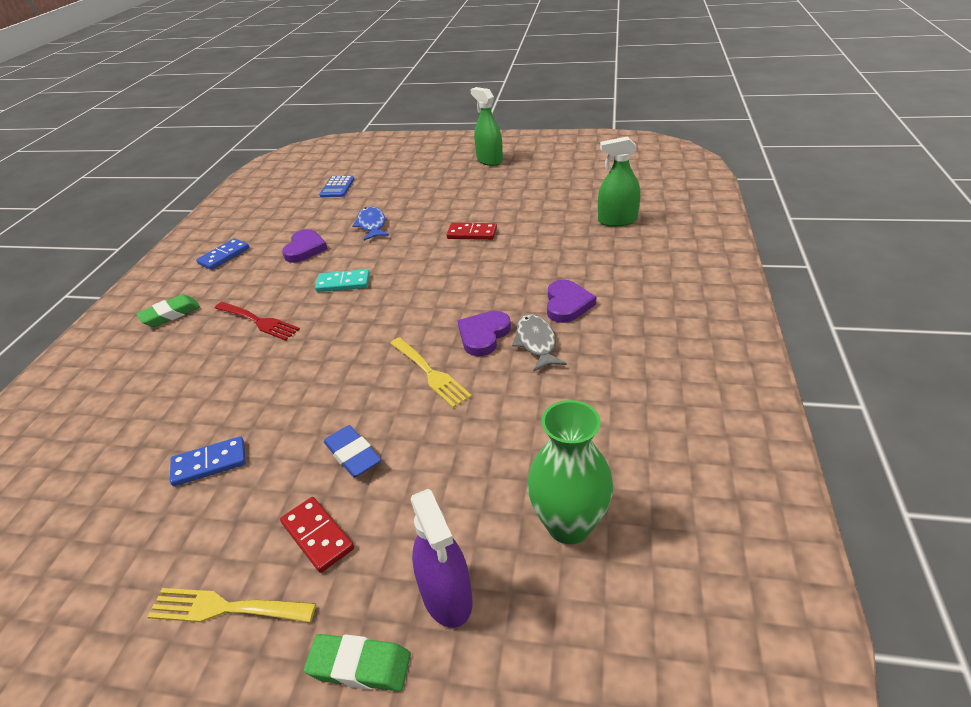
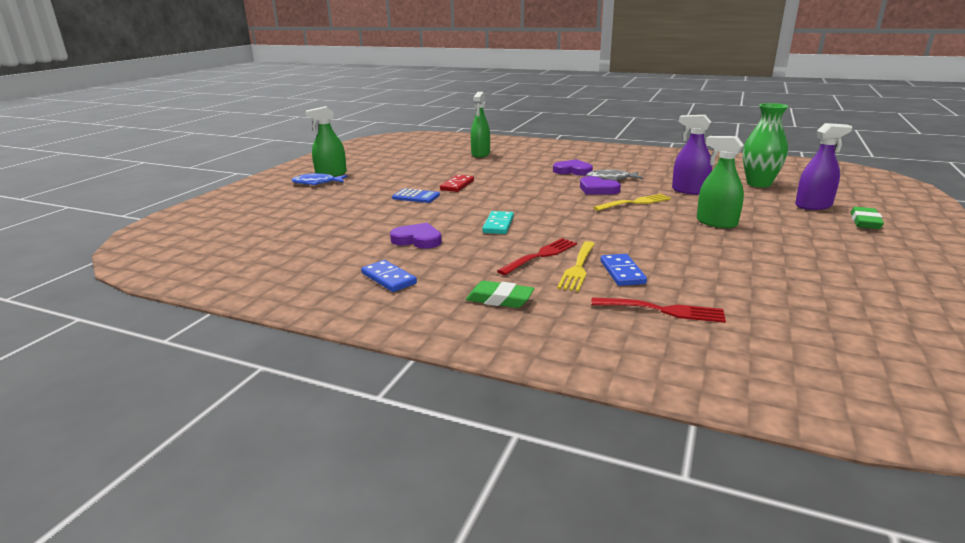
camera: 80 degrees left, 15 degrees down
green eraser [136,294,200,327] -> green eraser turned 45 degrees counterclockwise [466,281,534,308]
yellow fork [147,588,316,622] -> yellow fork moved to [557,241,595,292]
blue domino [170,436,246,486] -> blue domino moved to [600,254,647,286]
red domino [280,497,354,573] -> none
blue calculator [319,176,354,197] -> blue calculator moved to [392,188,440,203]
blue eraser [324,425,381,477] -> green spray bottle [697,136,744,228]
blue fish [352,207,389,241] -> blue fish moved to [292,173,347,185]
none -> red fork [591,297,726,323]
none -> purple spray bottle [672,115,712,195]

